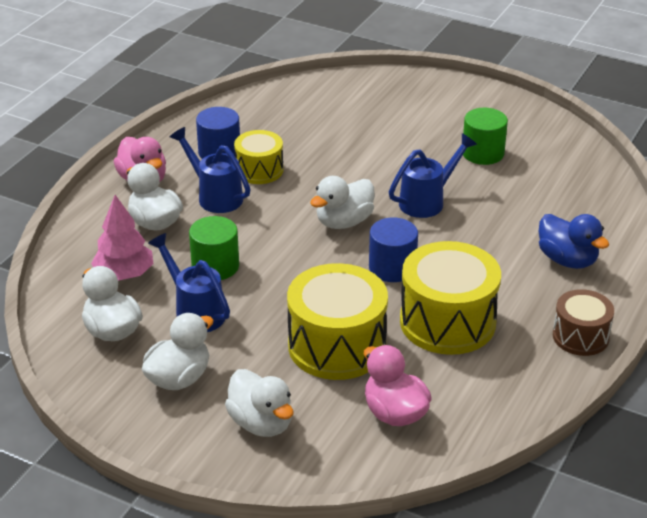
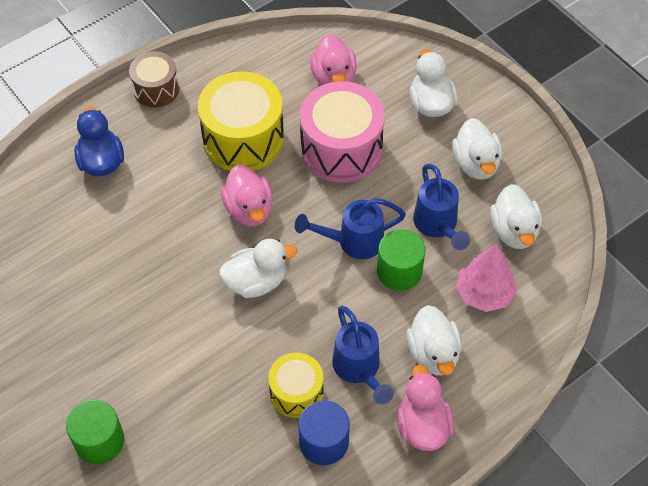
camera: 155 degrees left, 20 degrees up
white duck [142,313,214,390] -> white duck turned 75 degrees counterclockwise [452,118,502,180]
yellow drum [287,263,388,380] -> pink drum [300,81,385,183]
blue cylinder [369,217,418,282] -> pink duck [221,164,273,227]
blue watering can [389,133,477,218] -> blue watering can moved to [295,198,406,259]
green cylinder [463,108,508,165] -> green cylinder moved to [66,400,124,464]

